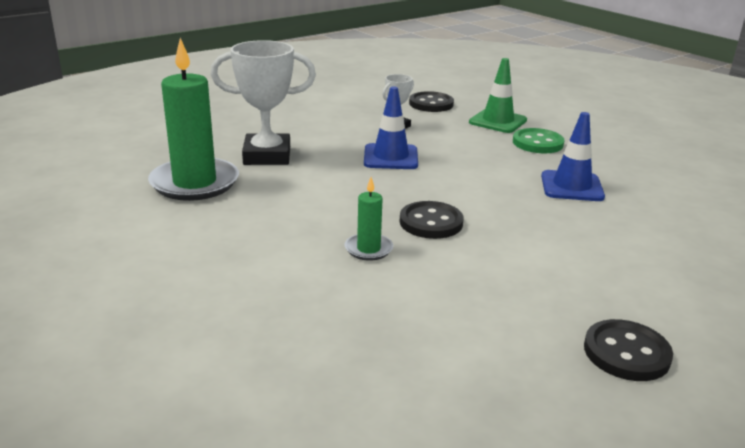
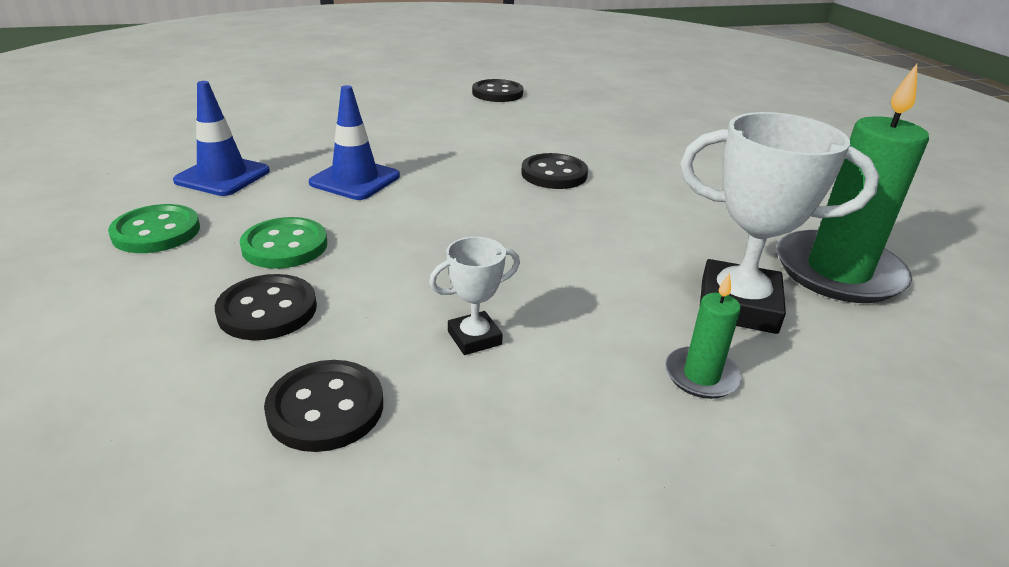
camera: 160 degrees left, 5 degrees up
green candle [345,177,393,261] -> green candle moved to [665,273,742,399]
blue traffic cone [364,86,418,169] -> blue traffic cone moved to [173,81,270,196]
green traffic cone [469,58,527,133] -> black button [215,274,317,340]
none -> green button [108,204,200,253]

